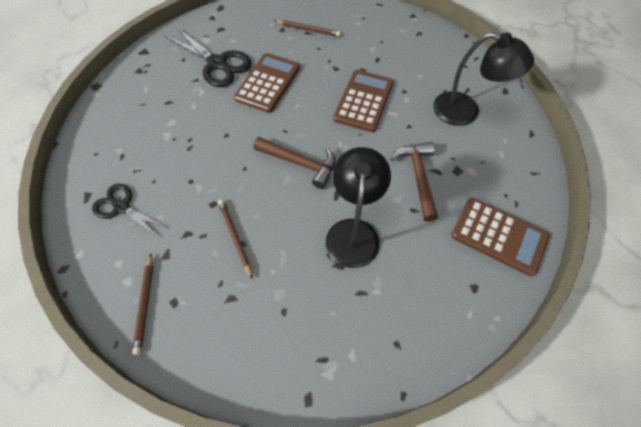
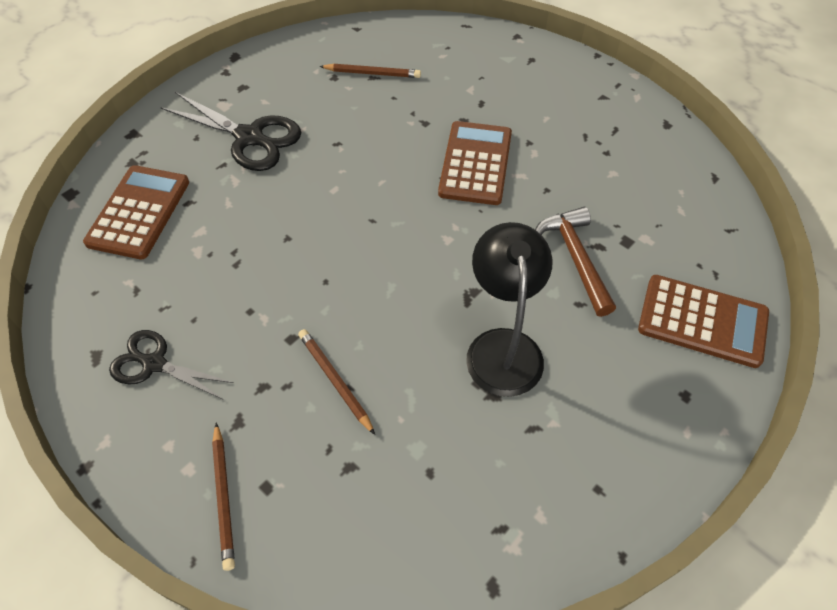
camera: 10 degrees left, 5 degrees down
brown calculator [234,53,300,113] -> brown calculator moved to [83,165,189,259]
brown hammer [253,137,336,189] -> none
black lamp [433,32,534,126] -> none

